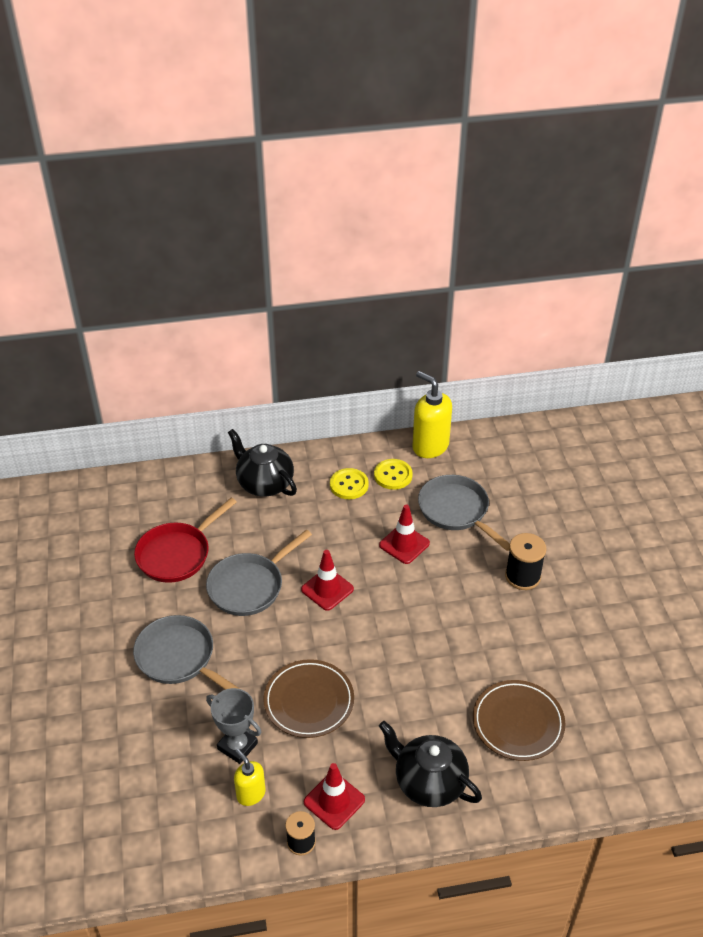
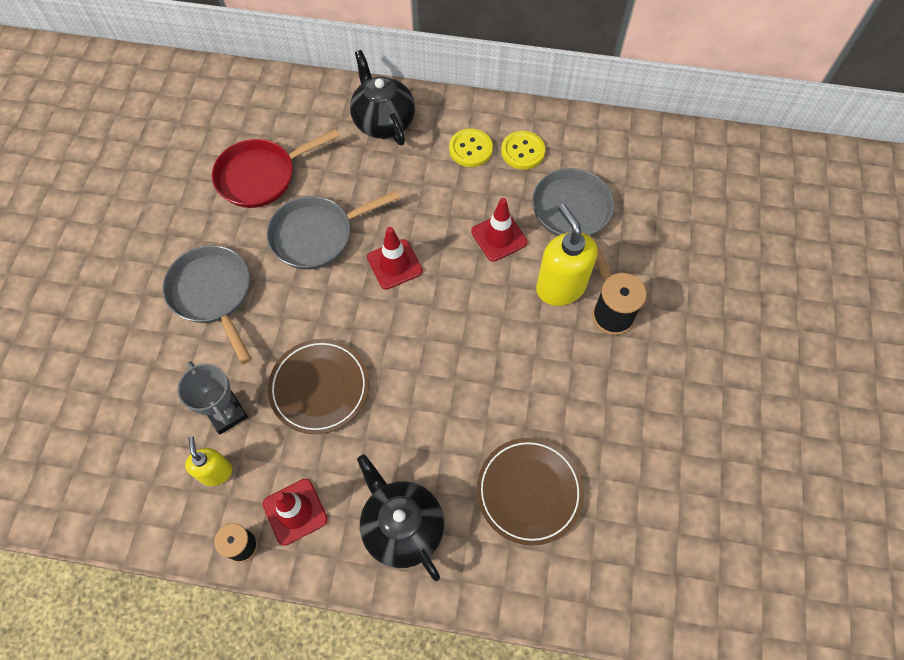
camera: 20 degrees right, 20 degrees up
yellow soap dispenser [412,371,452,458] -> yellow soap dispenser moved to [536,204,598,306]

